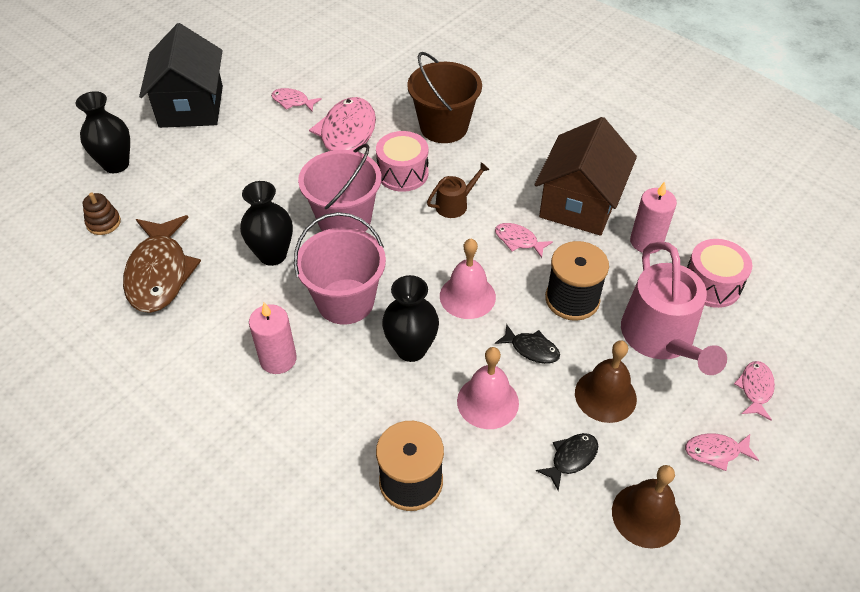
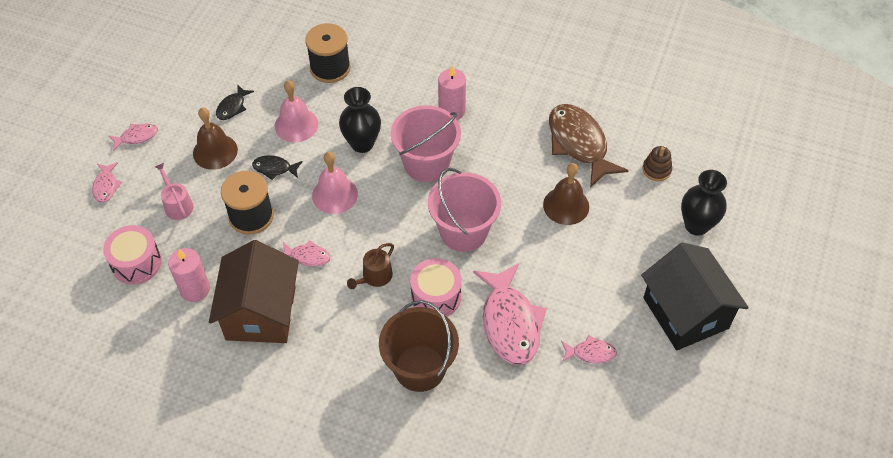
camera: 160 degrees right, 5 degrees up
black vase [240,181,293,266] -> none
brown bell [612,465,681,549] -> brown bell moved to [543,163,589,225]
pink watering can [621,242,727,375] -> pink watering can [155,163,194,220], size x0.49

